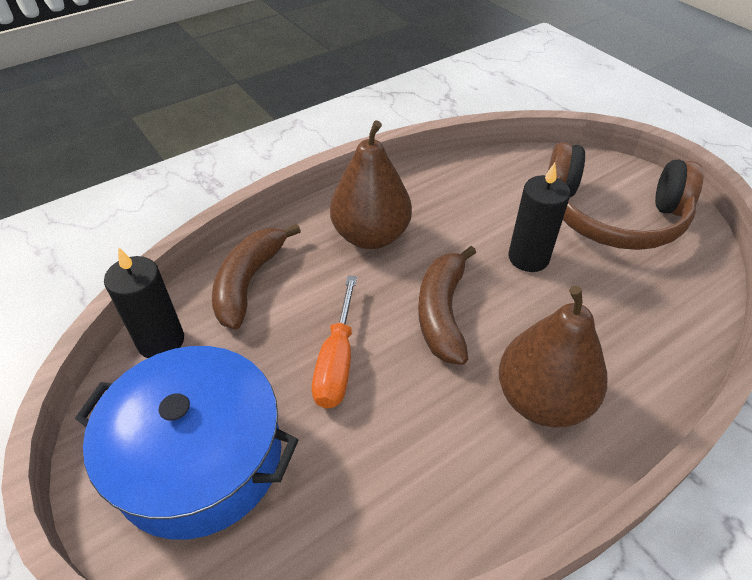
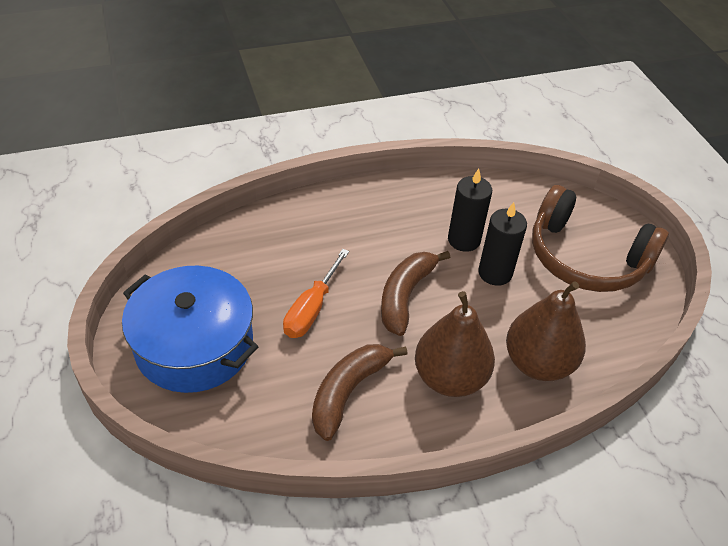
camera: 15 degrees right, 0 degrees up
black candle [104,247,184,358] -> black candle moved to [448,169,492,252]
brown banana [212,224,301,330] -> brown banana moved to [312,344,408,441]
brown pear [330,120,412,249] -> brown pear moved to [506,281,586,381]

